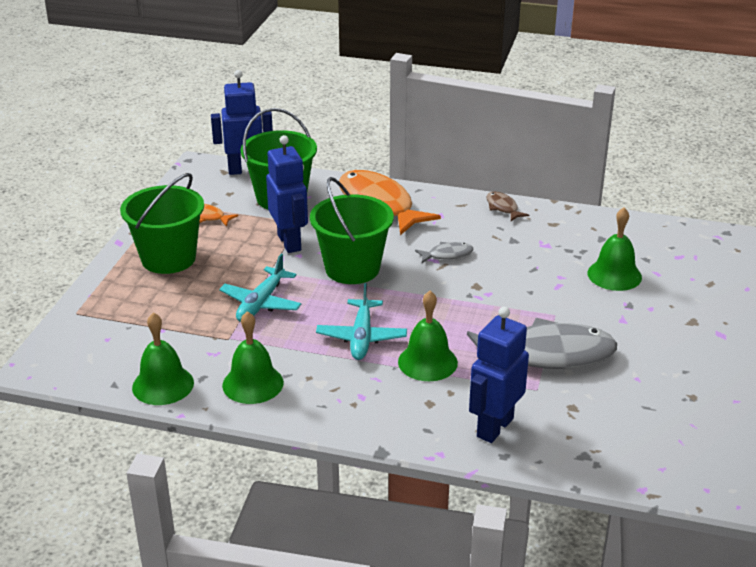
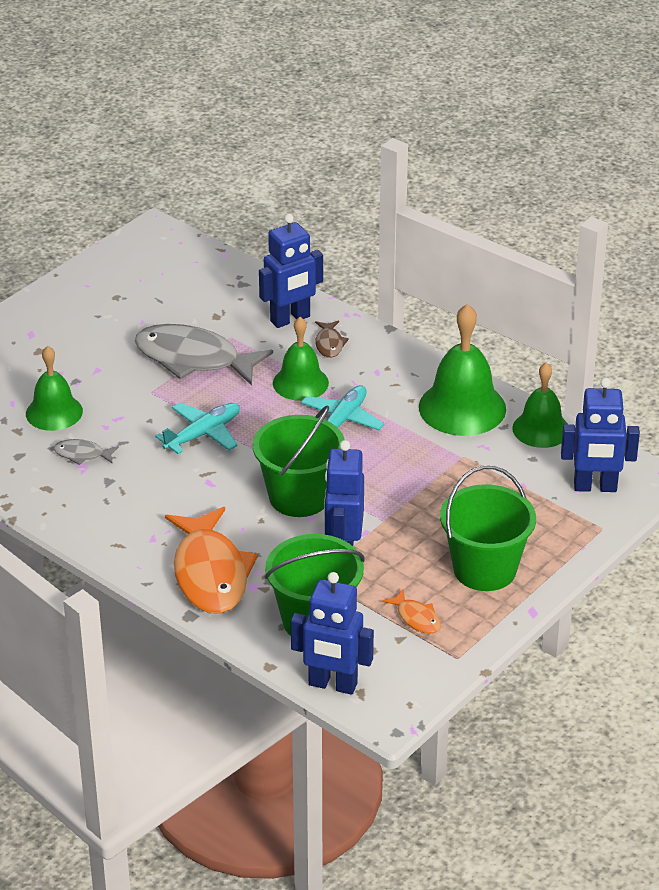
camera: 155 degrees left, 5 degrees up
turquoise plane [219,254,302,322] -> turquoise plane moved to [155,402,240,454]
green bell [222,311,284,404] -> green bell [419,304,506,436], size x1.54
grey fish [415,242,473,263] -> grey fish moved to [54,439,119,465]
brown fish [486,191,529,221] -> brown fish moved to [315,321,349,358]
none -> blue robot [561,378,640,492]

